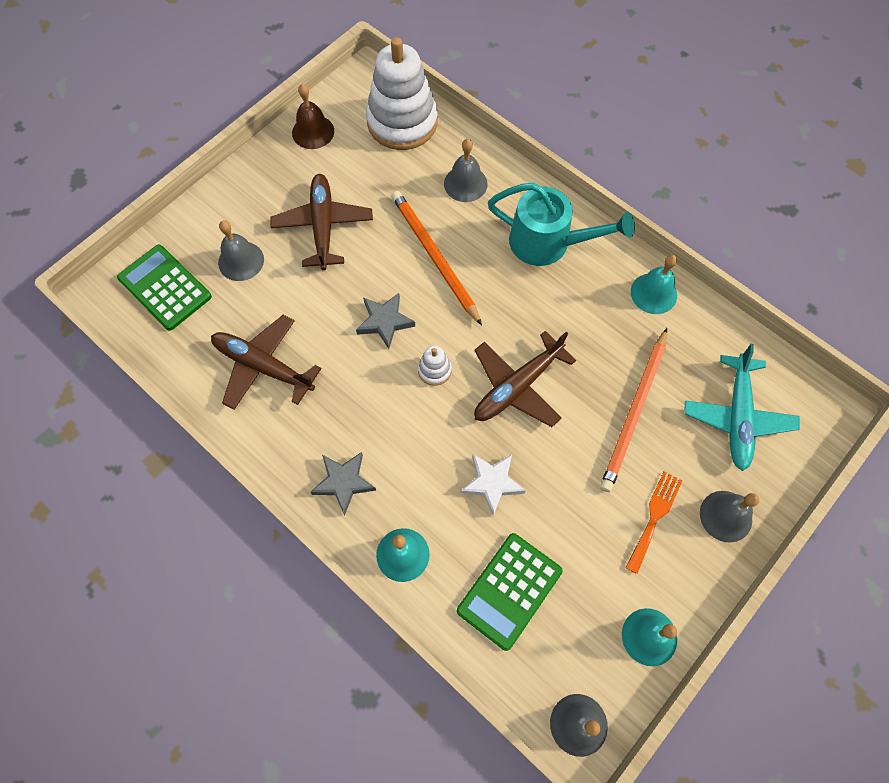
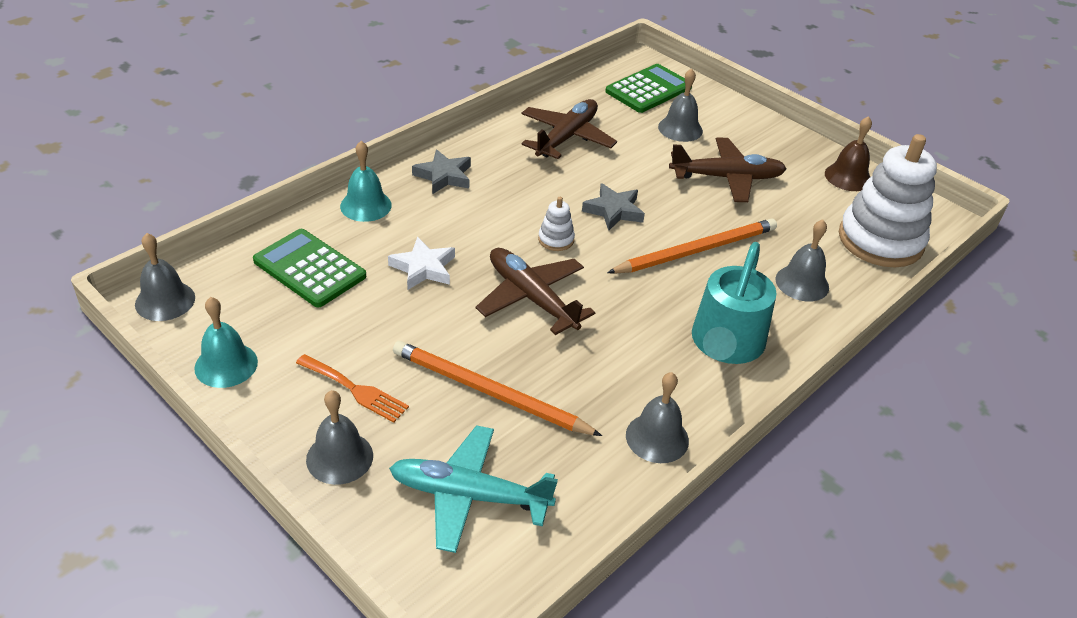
camera: 90 degrees right, 25 degrees down
turquoise bell [631,255,677,314] -> grey bell [626,372,689,463]

